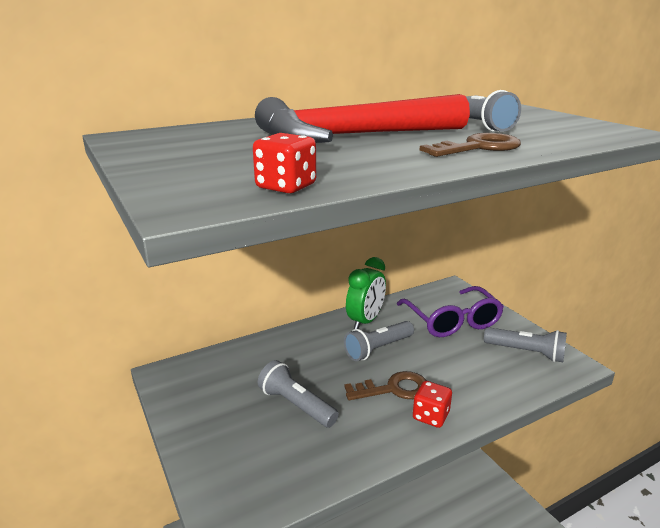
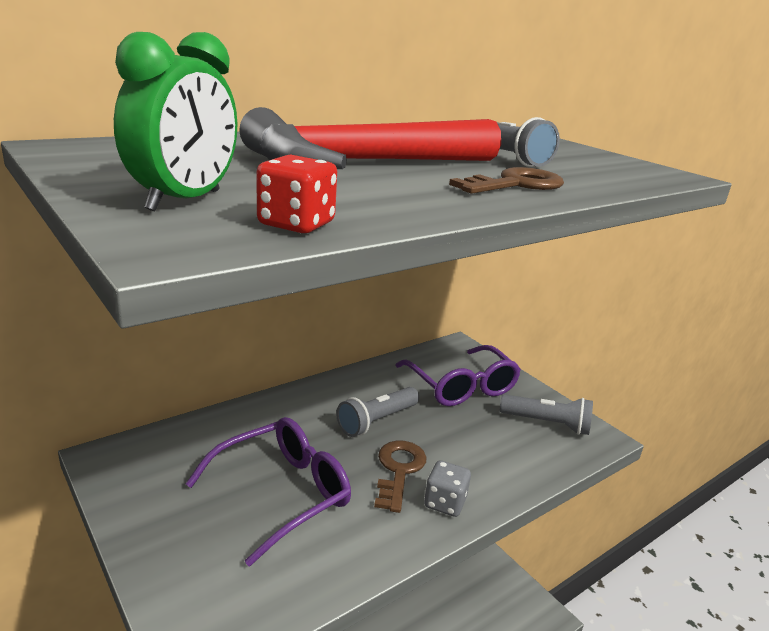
camera: 10 degrees left, 0 degrees up
grey flashlight [258,360,339,428] -> purple glasses [186,417,351,566]
brown key [344,371,427,400] -> brown key turned 60 degrees counterclockwise [374,440,427,513]
green clock [346,257,386,329] -> green clock moved to [114,32,237,211]
red dice [413,381,452,428] -> grey dice [424,460,471,517]

